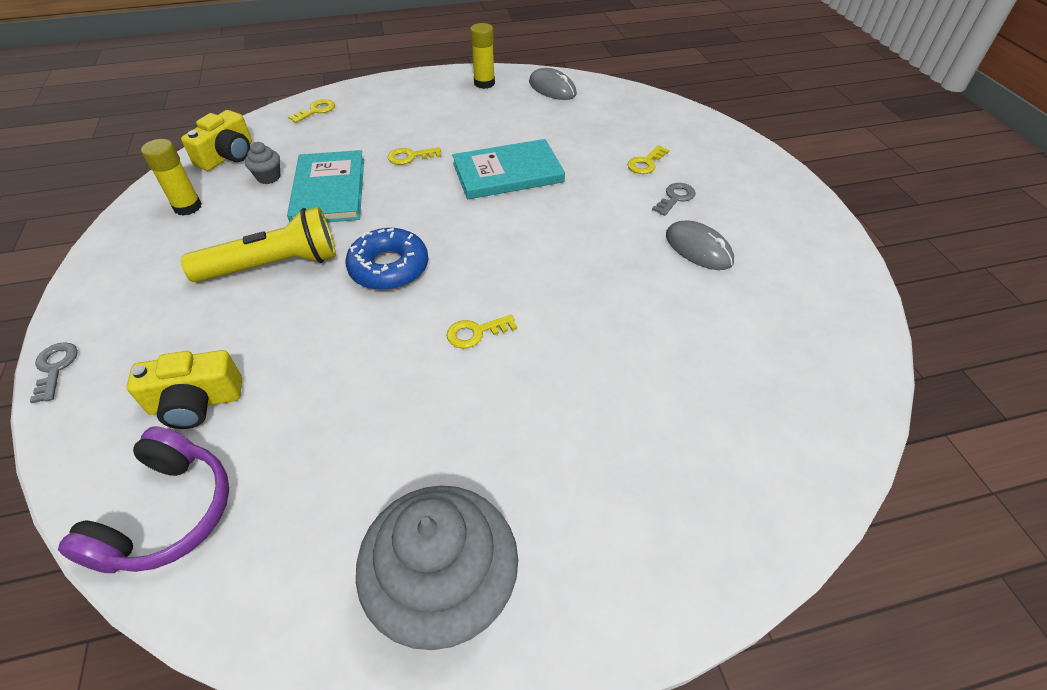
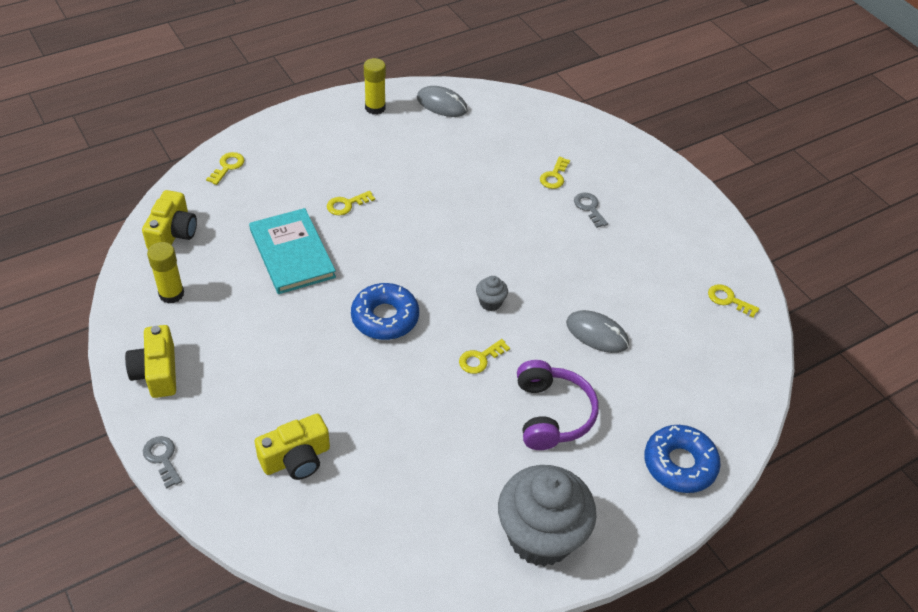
camera: 20 degrees left, 0 degrees up
purple headphones [58,426,229,573] -> purple headphones moved to [517,360,598,450]
yellow flashlight [181,207,336,282] -> none
grey cupcake [245,142,280,184] -> grey cupcake moved to [476,276,508,311]
turquoise book [452,139,565,199] -> none
grey key [652,183,696,216] -> grey key turned 45 degrees counterclockwise [574,193,608,228]
grey mouse [666,220,734,270] -> grey mouse moved to [566,310,629,353]
none -> yellow camera [125,325,176,398]
none -> blue donut [644,425,721,493]
none -> yellow key [708,284,759,318]

